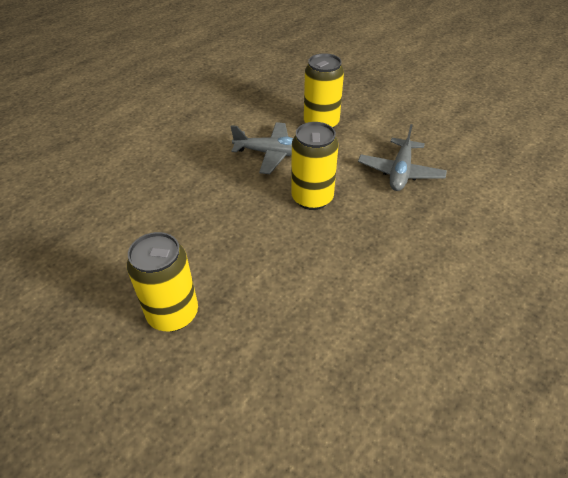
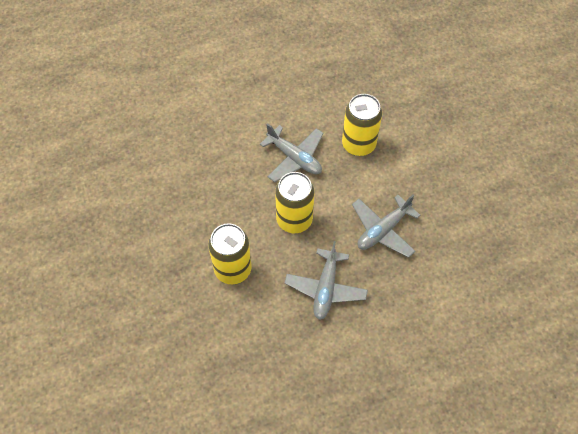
camera: 30 degrees right, 15 degrees up
yellow can [127,232,198,332] -> yellow can moved to [208,223,252,284]
none -> grey plane [285,241,368,320]

